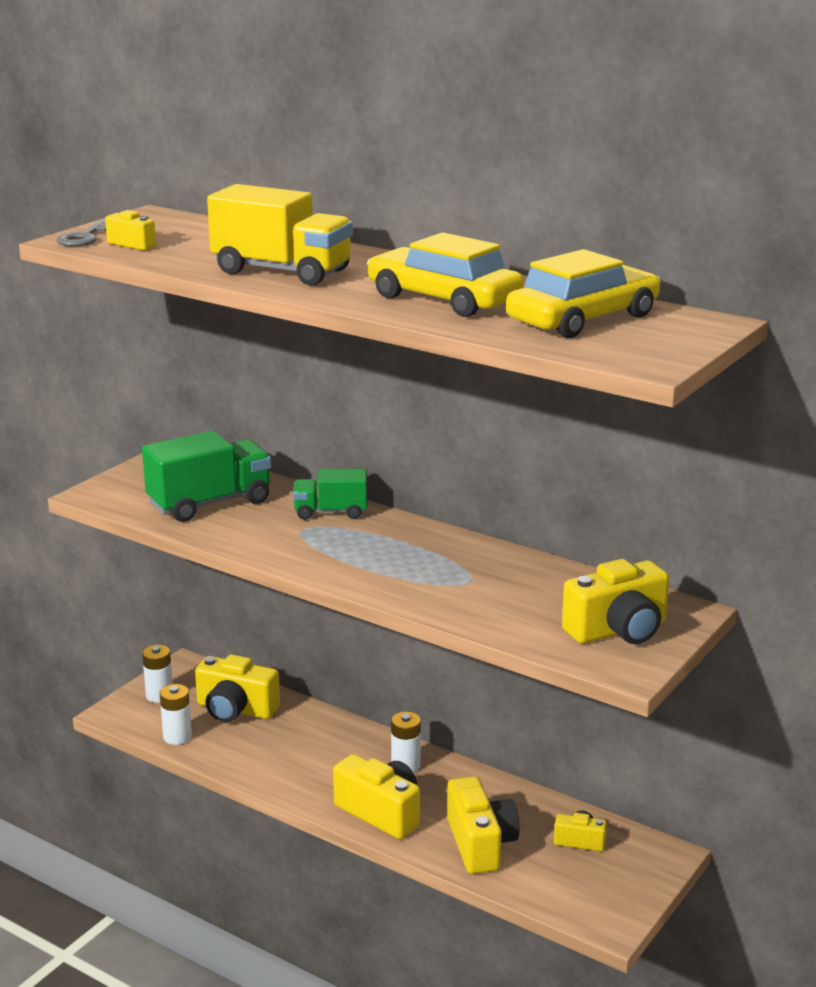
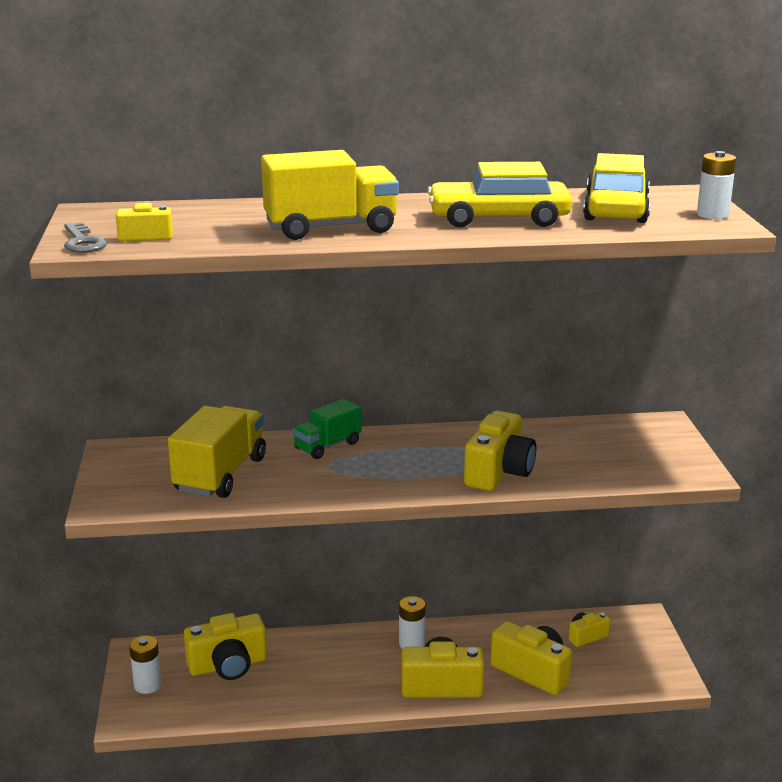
camera: 40 degrees left, 0 degrees up
green truck [142,431,272,522] -> yellow truck [168,406,266,498]
white battery [160,684,192,745] -> white battery moved to [697,151,736,219]
yellow camera [562,559,669,644] -> yellow camera moved to [464,411,536,491]

